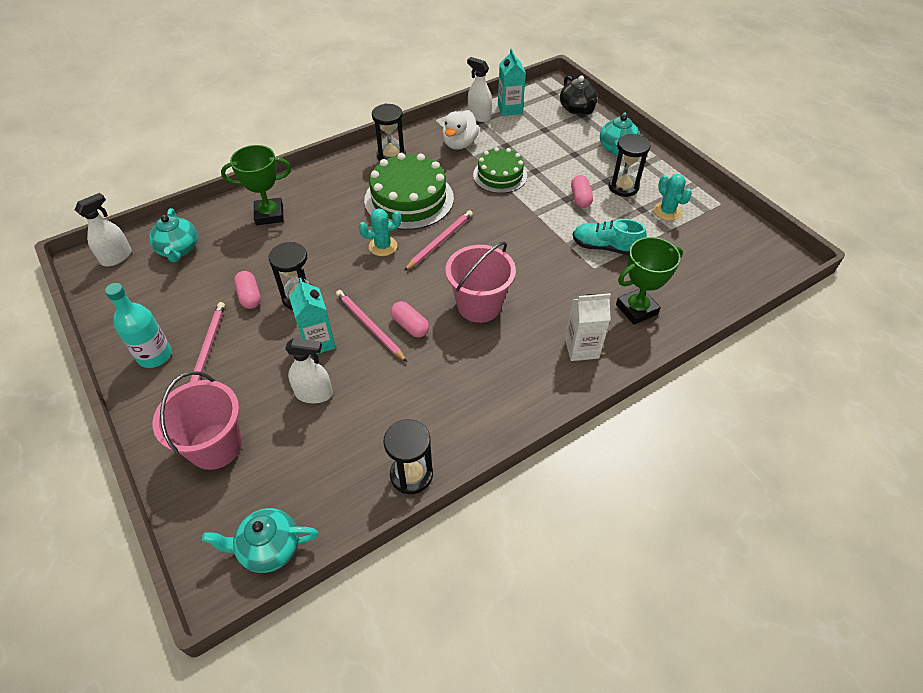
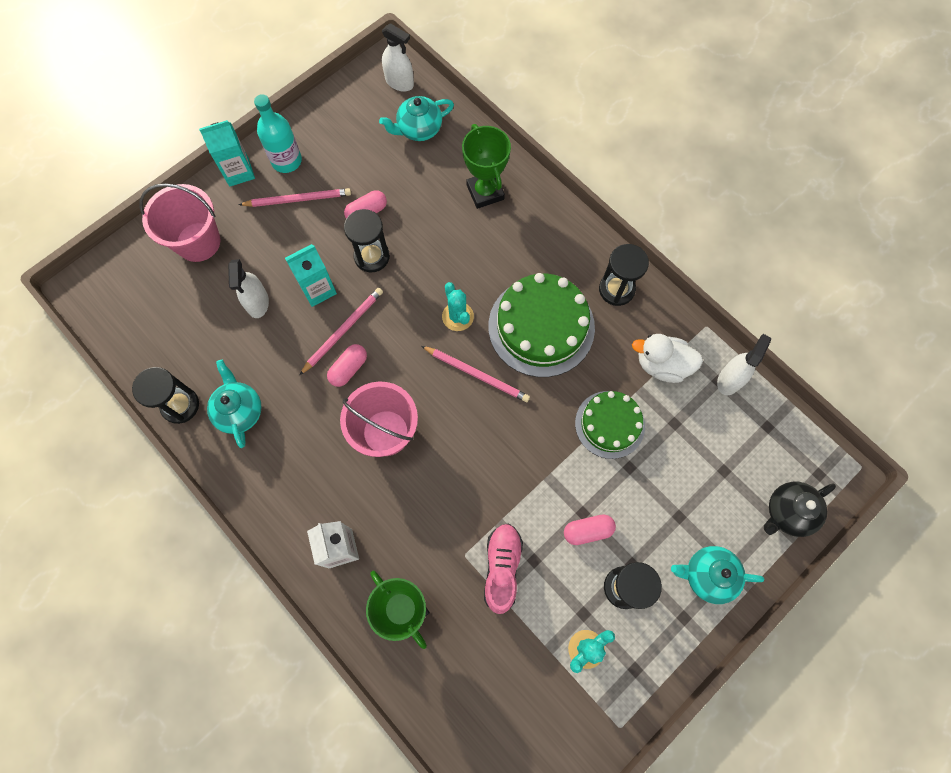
camera: 80 degrees right, 20 degrees up
turquoise teapot [202,508,318,573] -> turquoise teapot moved to [207,360,262,448]
turquoise carton [498,49,526,116] -> turquoise carton moved to [199,120,255,187]
turquoise shoe [573,219,647,255] -> pink shoe [484,524,523,614]

